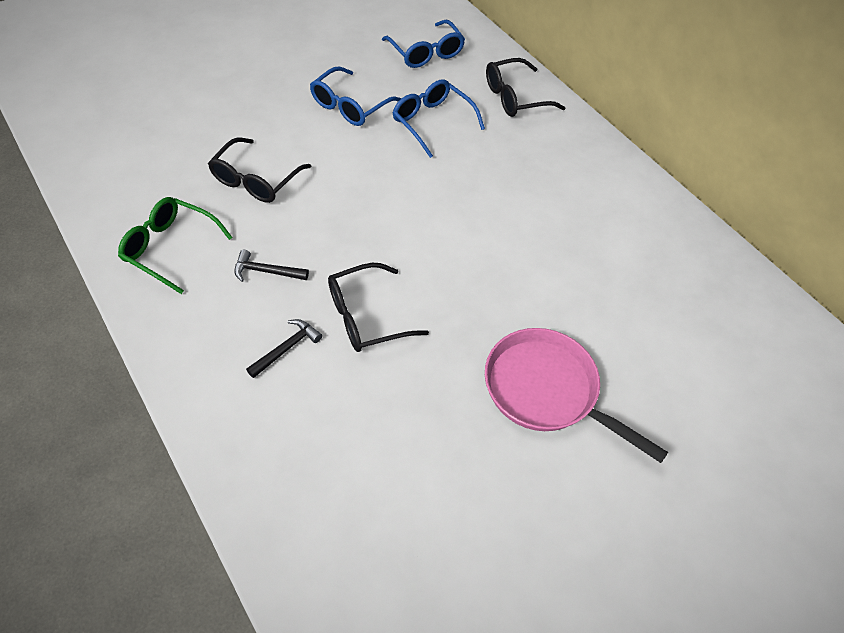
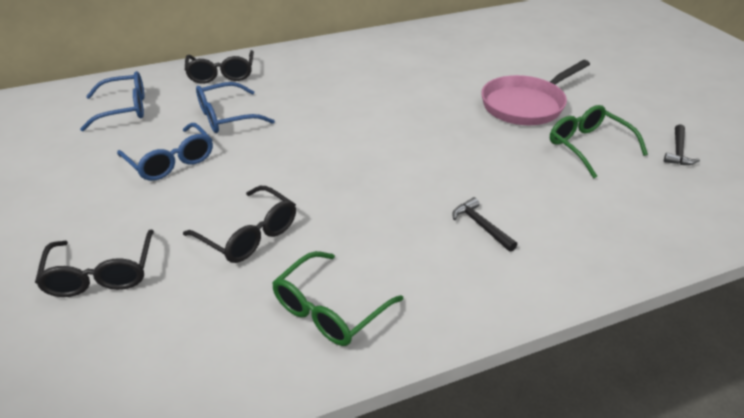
camera: 75 degrees left, 15 degrees down
black hammer [234,250,309,282] -> black hammer moved to [664,124,700,165]
black glasses [328,263,429,352] -> black glasses moved to [35,230,154,297]
none -> green glasses [550,105,648,178]

